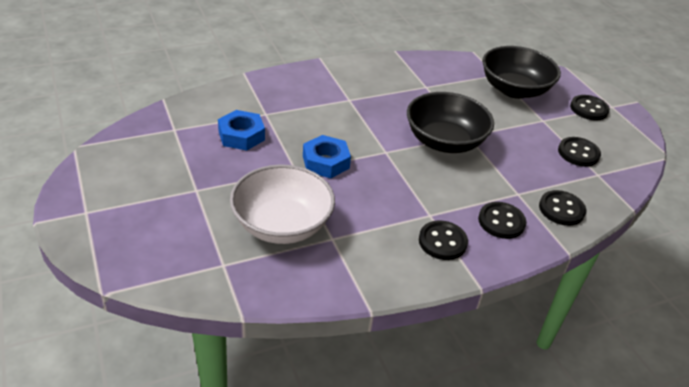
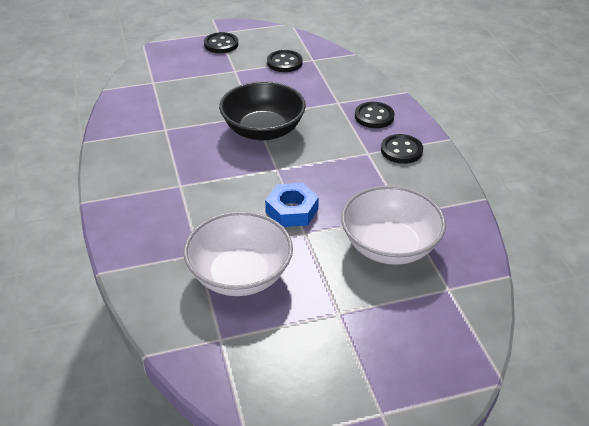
camera: 80 degrees left, 0 degrees up
blue nut [218,110,265,151] -> white bowl [184,211,293,296]
black bowl [482,46,561,99] -> none
black button [539,190,586,226] -> none

